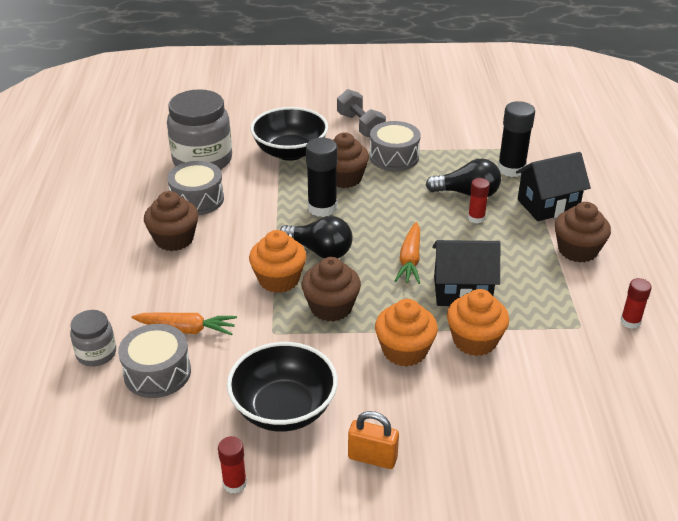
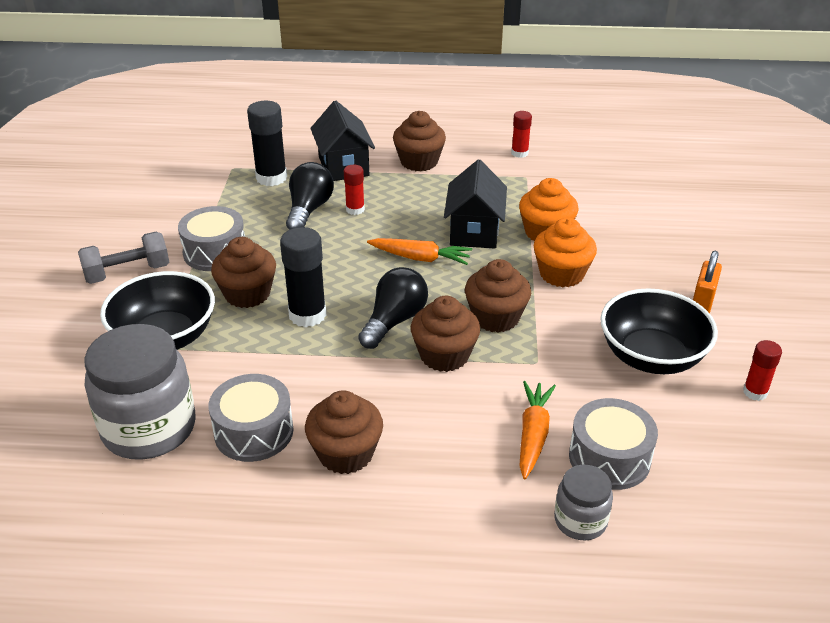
camera: 85 degrees left, 0 degrees up
orange cupcake [249,230,306,293] -> brown cupcake [411,296,480,372]

